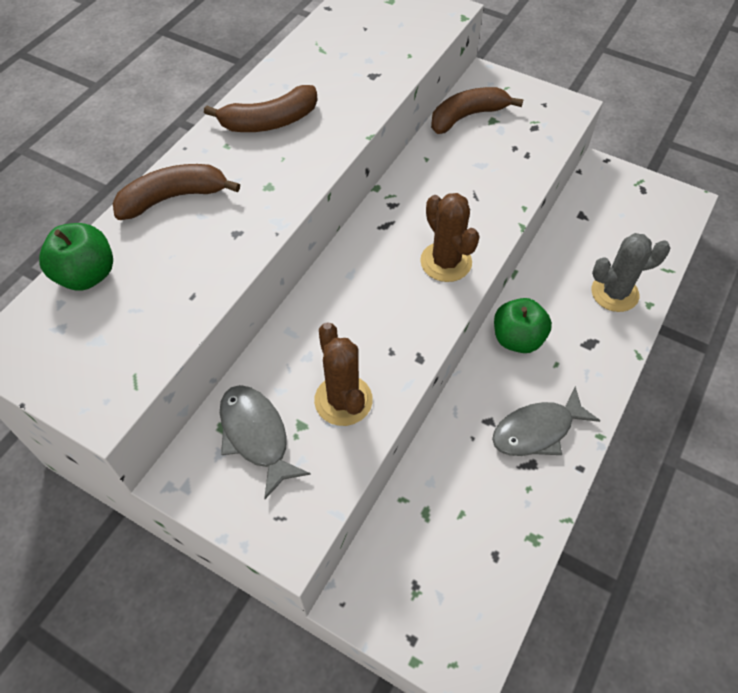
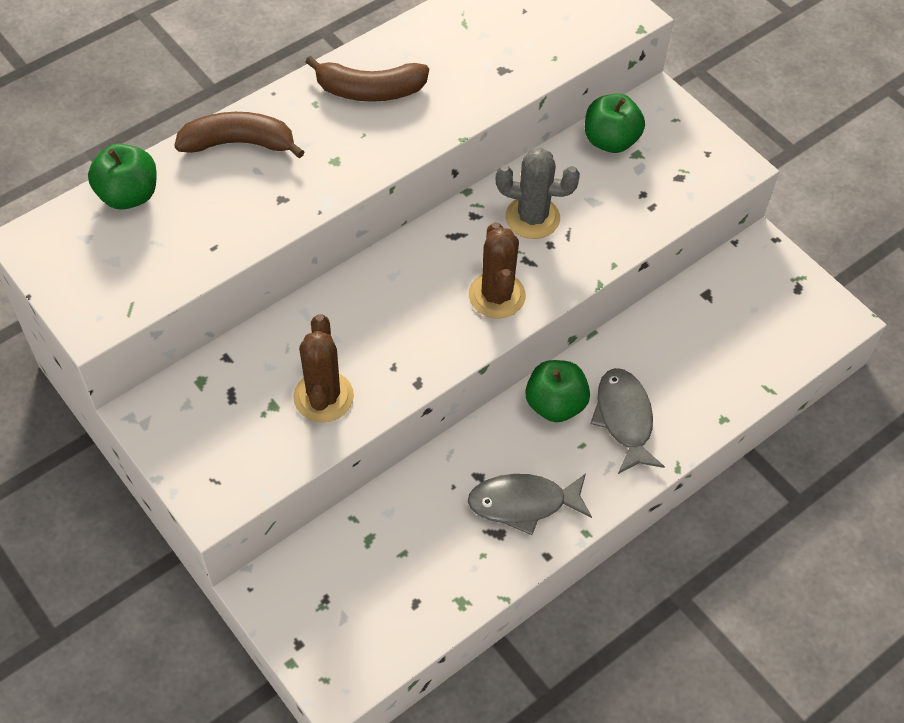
camera: 20 degrees right, 0 degrees up
grey fish [220,385,311,499] -> grey fish moved to [590,368,665,474]
brown banana [431,87,523,134] -> green apple [585,94,645,153]
grey cactus [591,233,670,312] -> grey cactus moved to [496,148,580,239]

